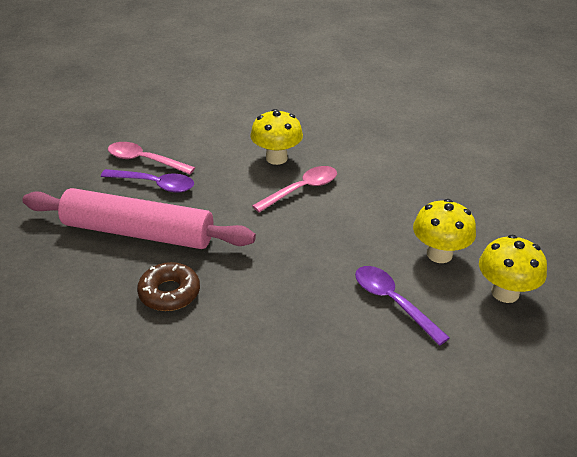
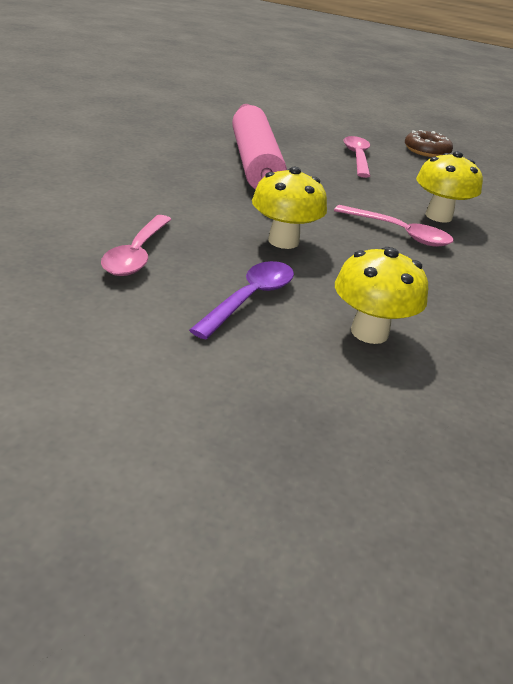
camera: 65 degrees right, 5 degrees down
purple spoon [101,169,194,193] -> none
brown donut [137,262,200,311] -> brown donut moved to [405,130,453,157]
yellow mushroom [479,235,547,303] -> yellow mushroom moved to [252,167,327,249]
none -> pink spoon [101,215,172,276]

